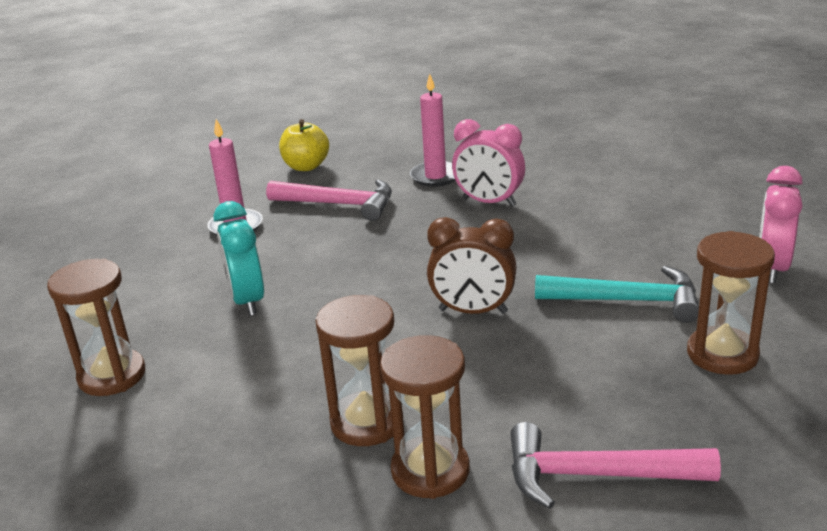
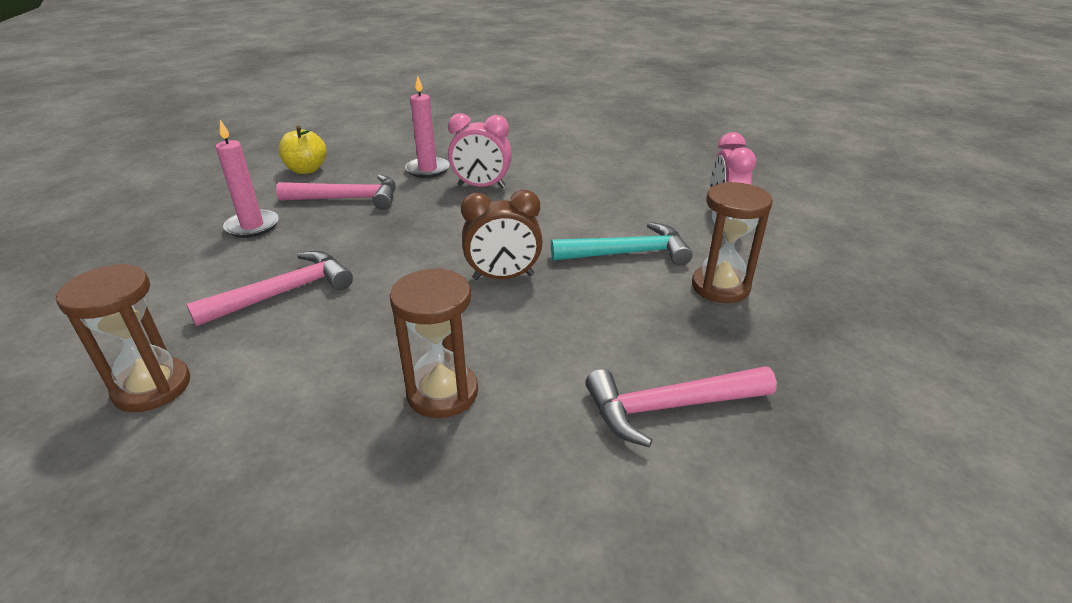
camera: 20 degrees left, 5 degrees up
turquoise clock [214,201,264,316] -> pink hammer [186,251,353,327]
brown hourglass [380,335,470,499] -> none

